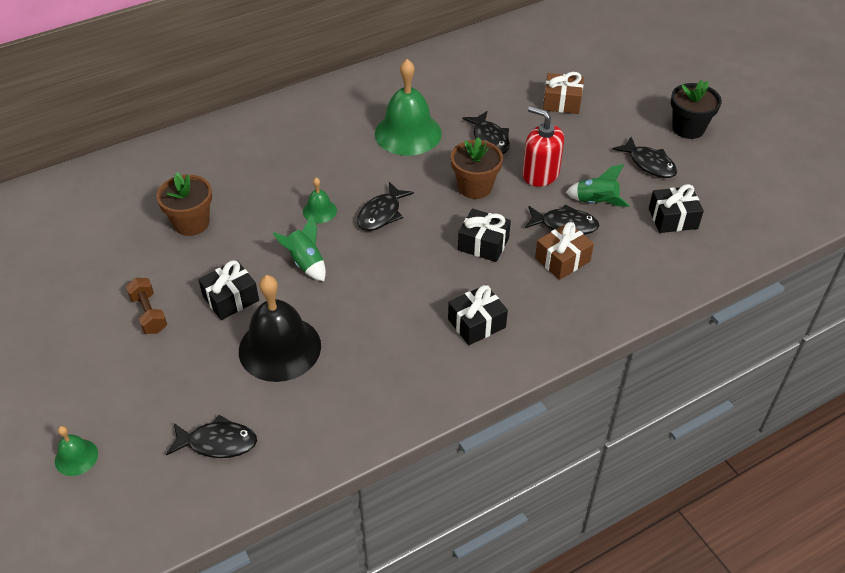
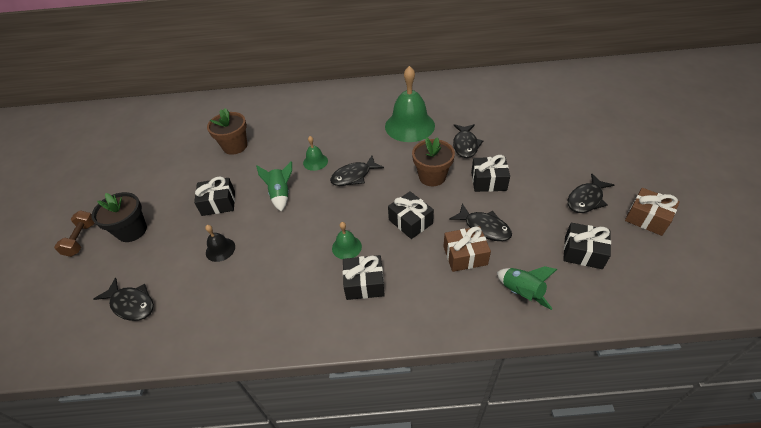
camera: 30 degrees right, 0 degrees up
green bell [55,426,98,476] -> green bell moved to [332,222,362,259]
brown dumbbell [126,278,167,334] -> brown dumbbell moved to [54,210,94,257]
black bell [239,275,321,382] -> black bell [205,225,235,262], size x0.47
red soap dispenser [522,106,564,187] -> black gift [471,155,510,192]
brown gift [543,72,584,114] -> brown gift moved to [625,188,680,236]
green rocket [566,164,630,207] -> green rocket moved to [497,266,557,310]
black fish [612,137,677,178] -> black fish turned 60 degrees clockwise [568,174,614,213]
black flower pot [671,80,722,139] -> black flower pot moved to [92,192,147,242]

